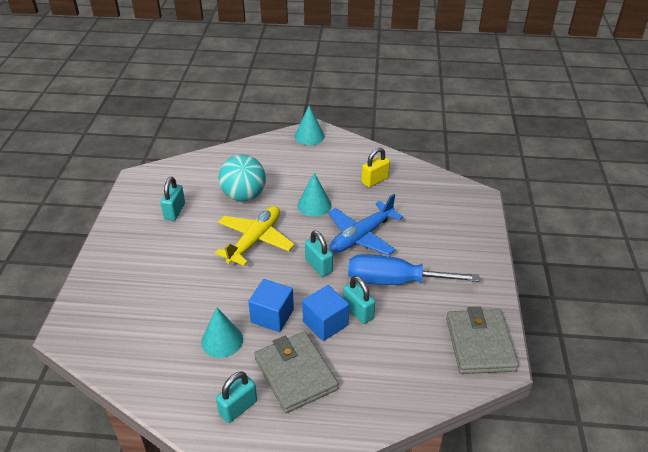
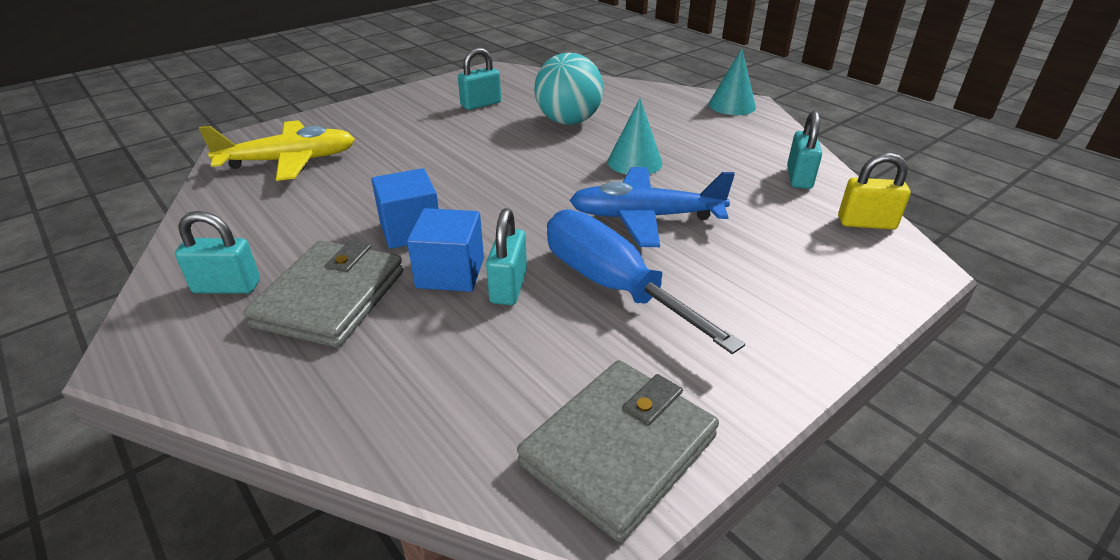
camera: 45 degrees right, 5 degrees down
turquoise cone [201,308,243,358] -> none
yellow plane [215,206,295,266] -> yellow plane moved to [199,120,355,181]
turquoise padlock [305,230,333,277] -> turquoise padlock moved to [787,111,822,189]
yellow padlock [362,148,390,187] -> yellow padlock moved to [838,153,911,230]

